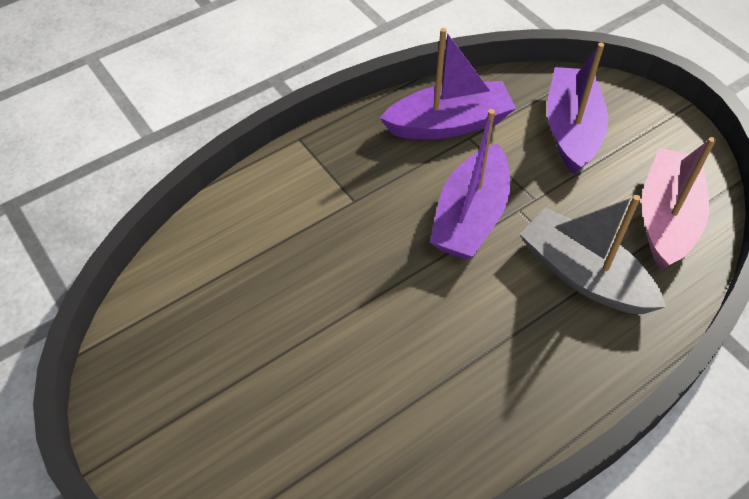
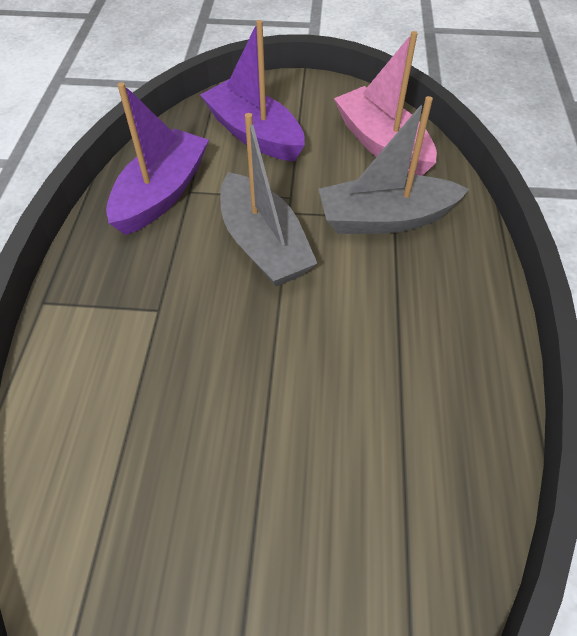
camera: 50 degrees left, 0 degrees up
purple boat [430,109,510,259] -> grey boat [220,113,318,287]

